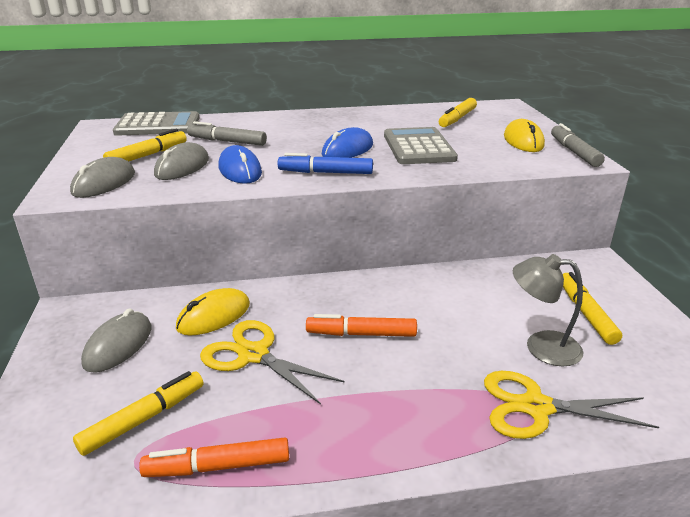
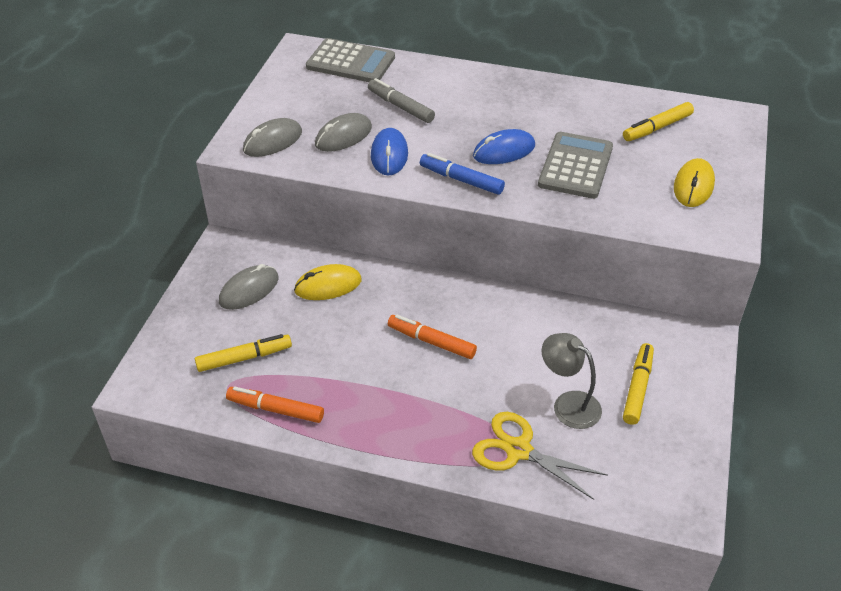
camera: 25 degrees right, 15 degrees up
yellow marker [103,129,187,161] -> none
yellow scissors [200,320,345,404] -> none
grey marker [551,123,605,167] -> none

